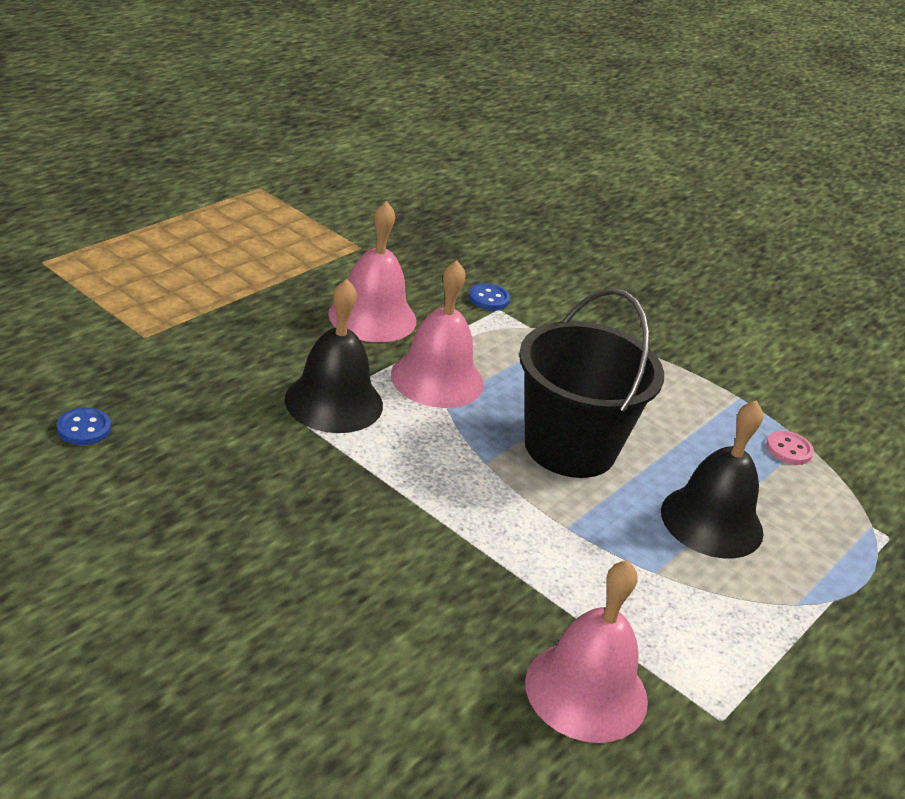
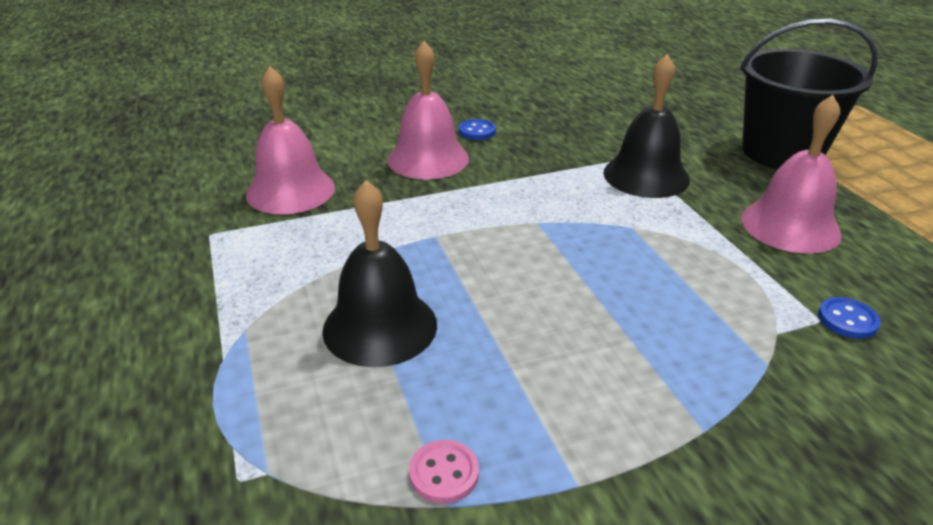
camera: 125 degrees right, 0 degrees up
blue button [57,407,111,445] -> blue button moved to [459,119,496,140]
pink bell [391,260,484,408] -> pink bell moved to [387,41,469,179]
black bucket [519,288,664,478] -> black bucket moved to [740,18,878,169]

